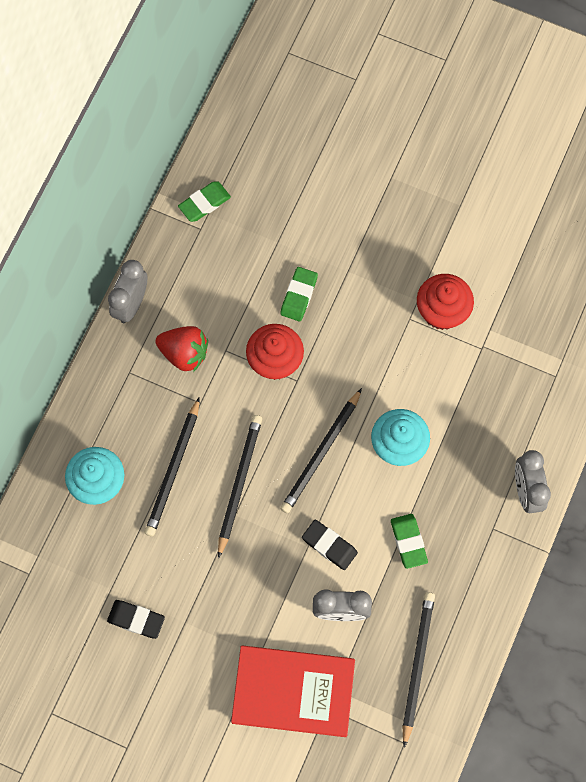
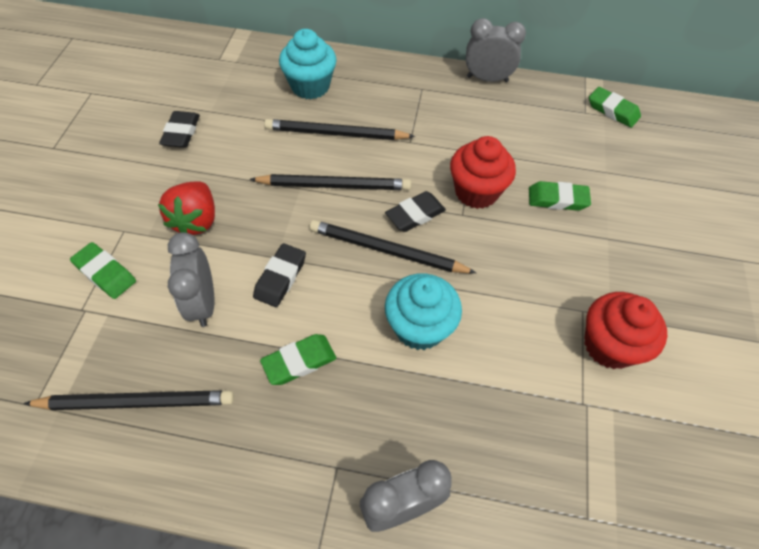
camera: 75 degrees right, 15 degrees down
red strawberry [155,326,208,372] -> red strawberry moved to [158,181,215,235]
red book [231,646,355,737] -> green eraser [70,242,136,299]
none -> black eraser [385,191,446,232]

